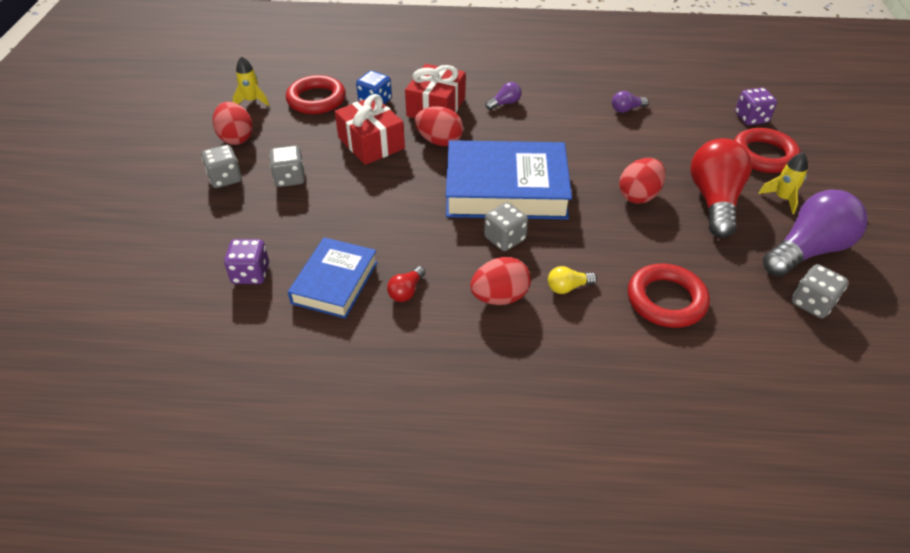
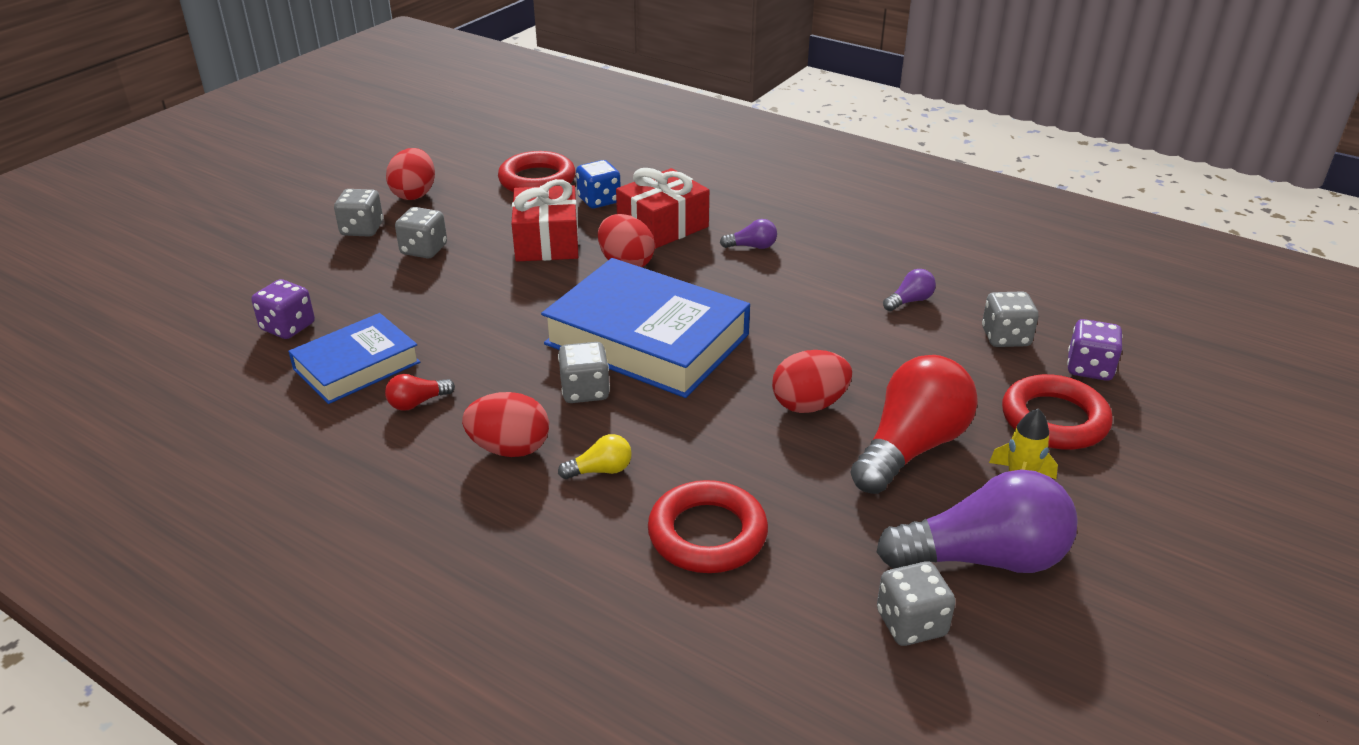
camera: 30 degrees right, 10 degrees down
yellow rocket [233,56,269,106] -> none
yellow light bulb [548,266,597,294] -> yellow light bulb turned 150 degrees clockwise [558,434,632,479]
purple light bulb [612,91,649,113] -> purple light bulb turned 135 degrees clockwise [883,269,936,311]
none -> grey dice [982,291,1039,347]

